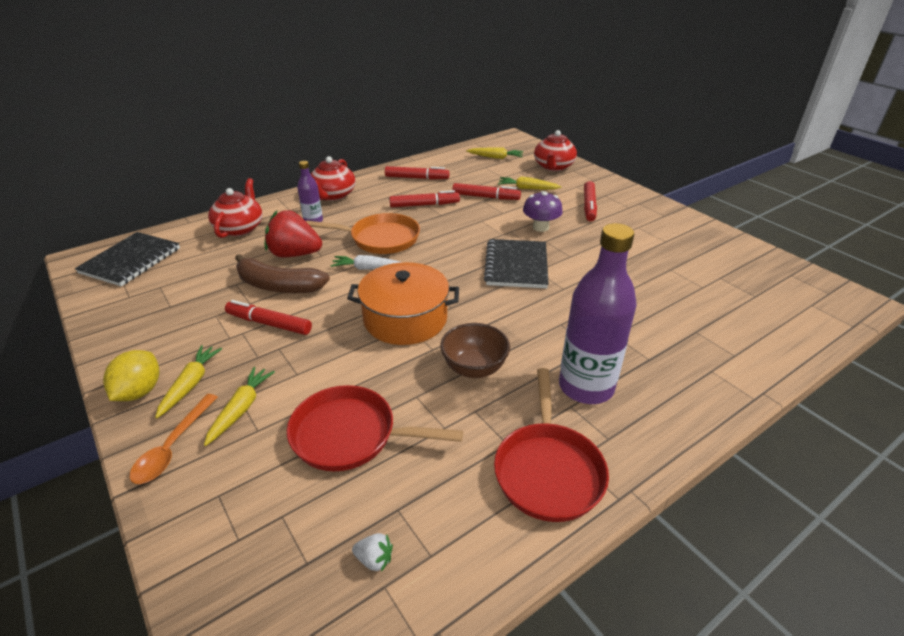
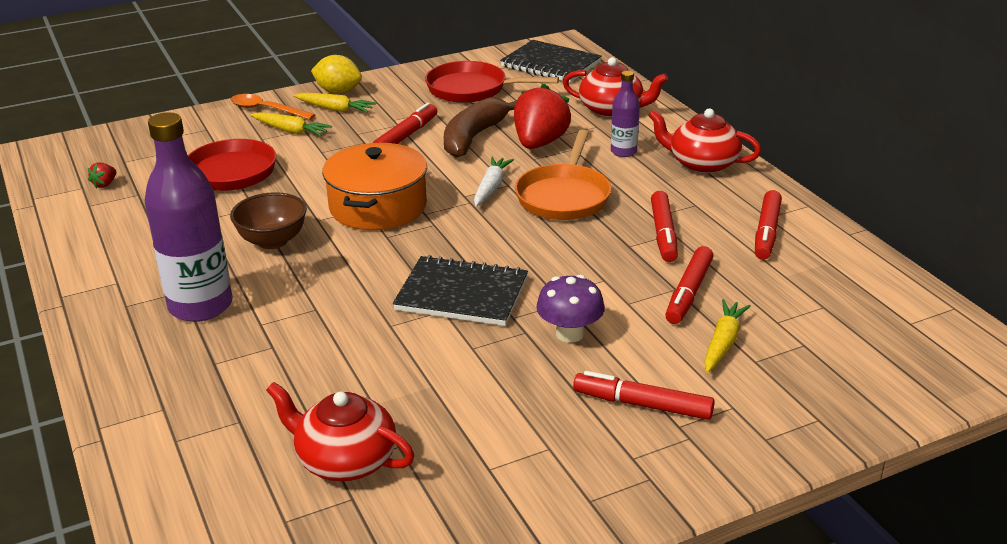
camera: 100 degrees right, 5 degrees down
white strawberry [352,533,393,572] -> red strawberry [88,163,116,188]
yellow carrot [466,148,523,159] -> none
red pan [494,368,609,522] -> red pan moved to [425,61,559,103]
red teapot [534,130,577,171] -> red teapot moved to [266,382,414,481]

